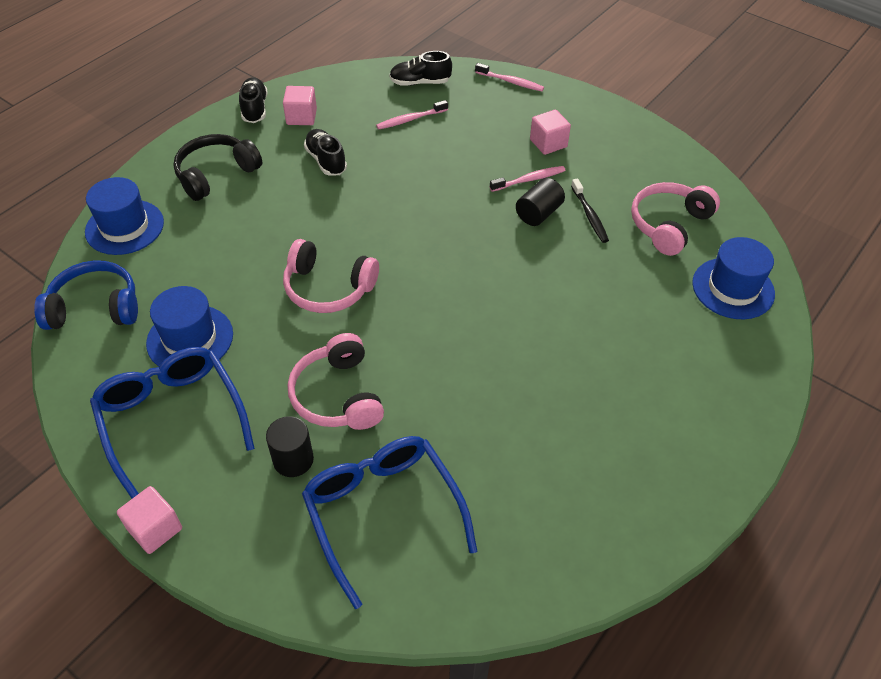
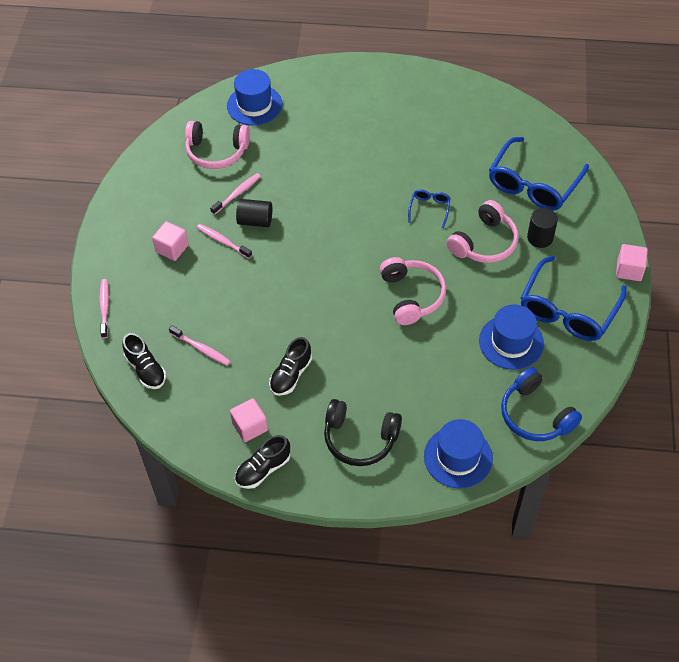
camera: 120 degrees left, 5 degrees up
black toothbrush [571,179,609,243] -> pink toothbrush [210,173,261,215]
none -> blue glasses [408,189,450,228]

